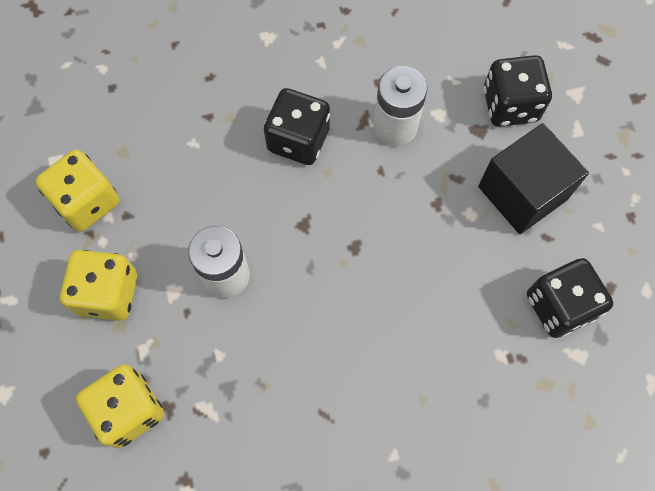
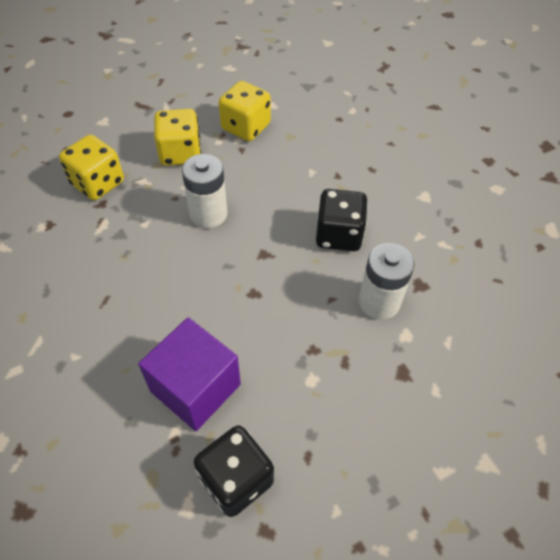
camera: 75 degrees right, 15 degrees down
black cube [478,123,589,234] -> none
black dice [483,55,552,127] -> none
none -> purple cube [138,317,241,431]

